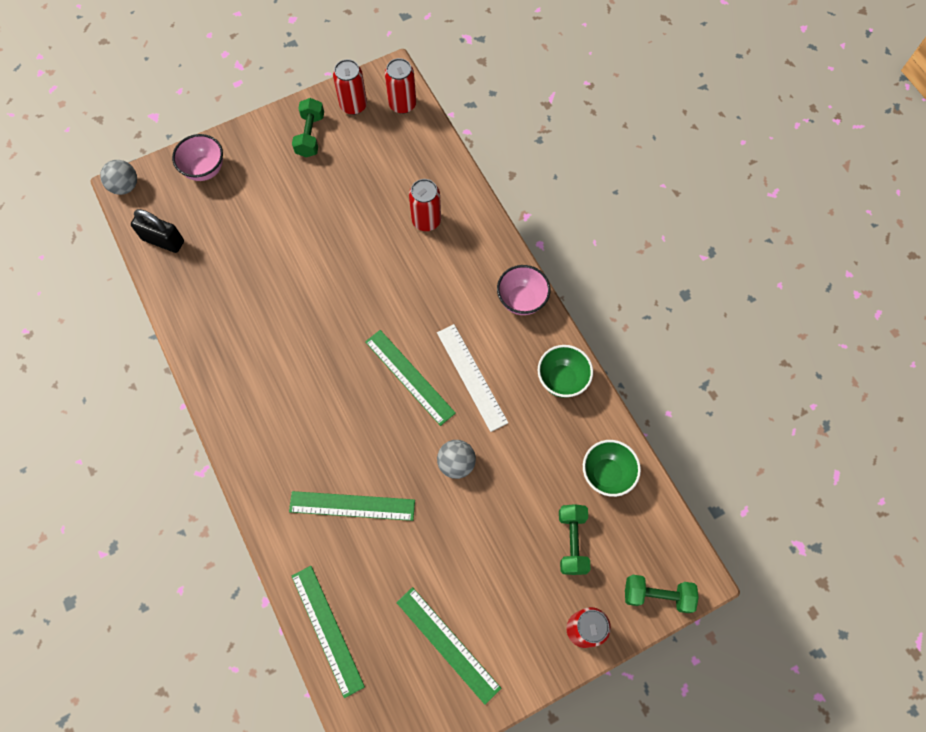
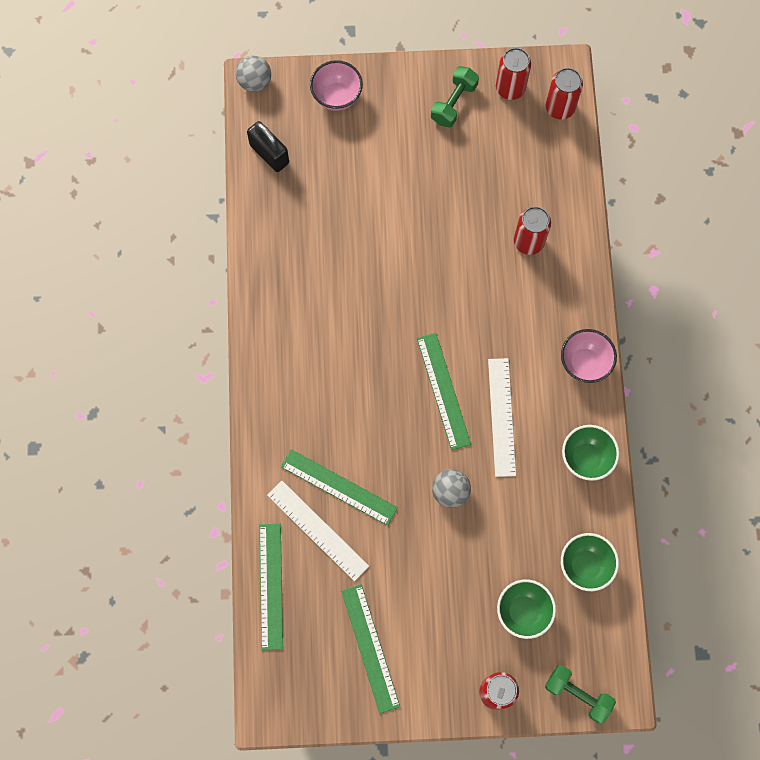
camera: 25 degrees right, 5 degrees up
green dumbbell [559,504,591,575] -> green bowl [497,579,556,639]
none -> white ruler [267,481,369,581]

